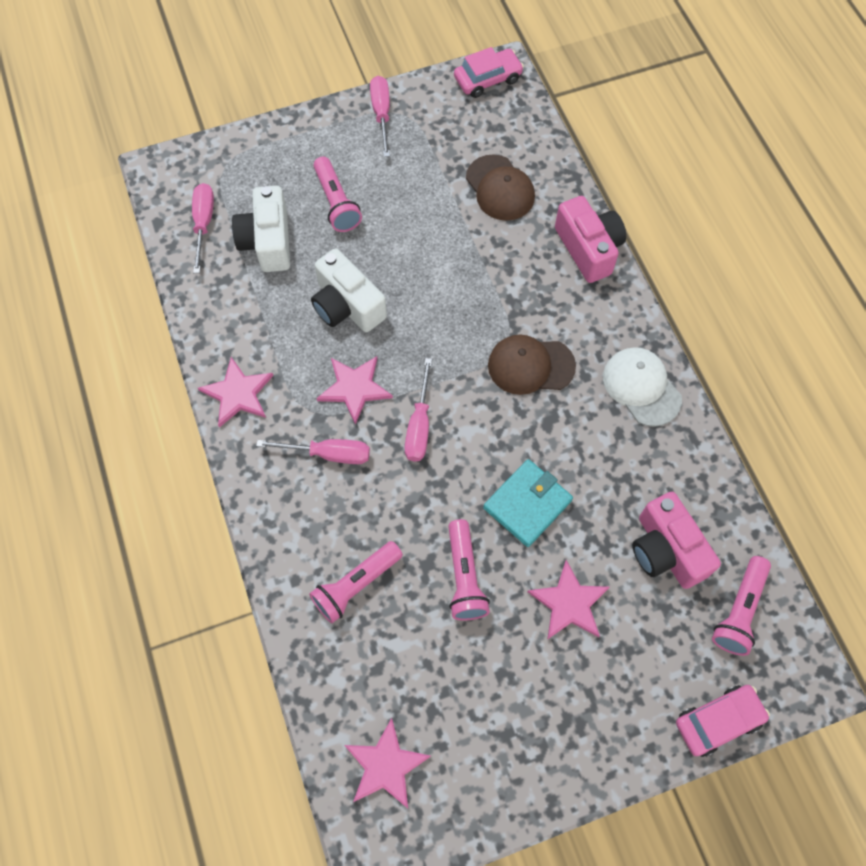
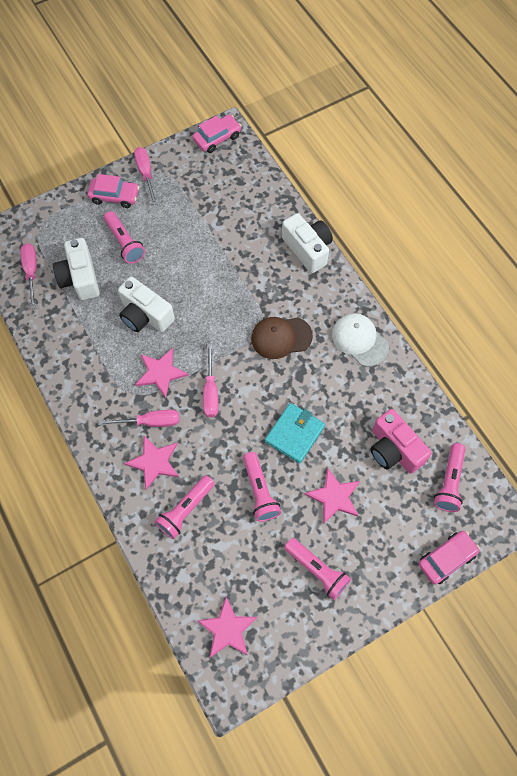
camera: 10 degrees left, 0 degrees up
pink star [198,357,273,428] -> pink star moved to [124,436,179,490]
brown cap [466,154,535,221] -> none
pink camera [555,196,626,283] -> white camera [282,213,333,273]
none -> pink car [87,174,139,208]
none -> pink flashlight [284,538,351,600]

